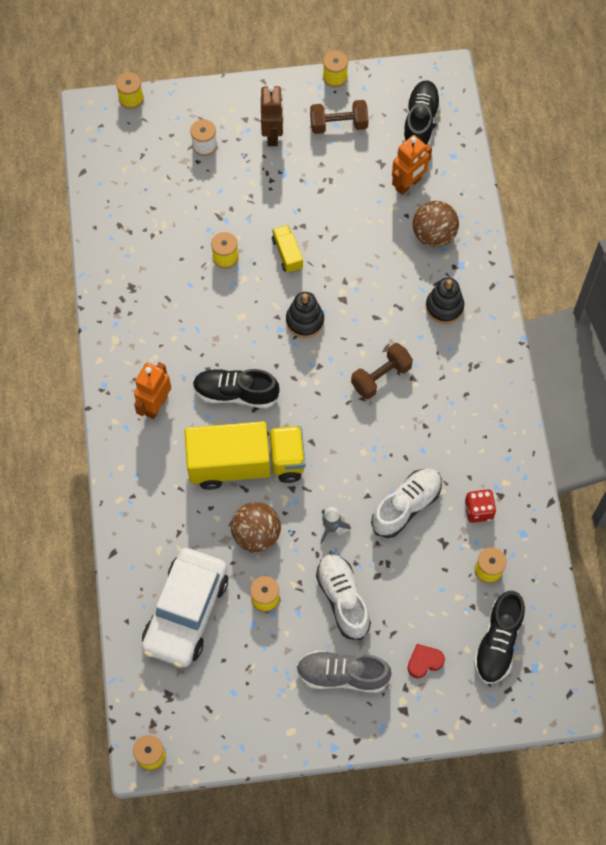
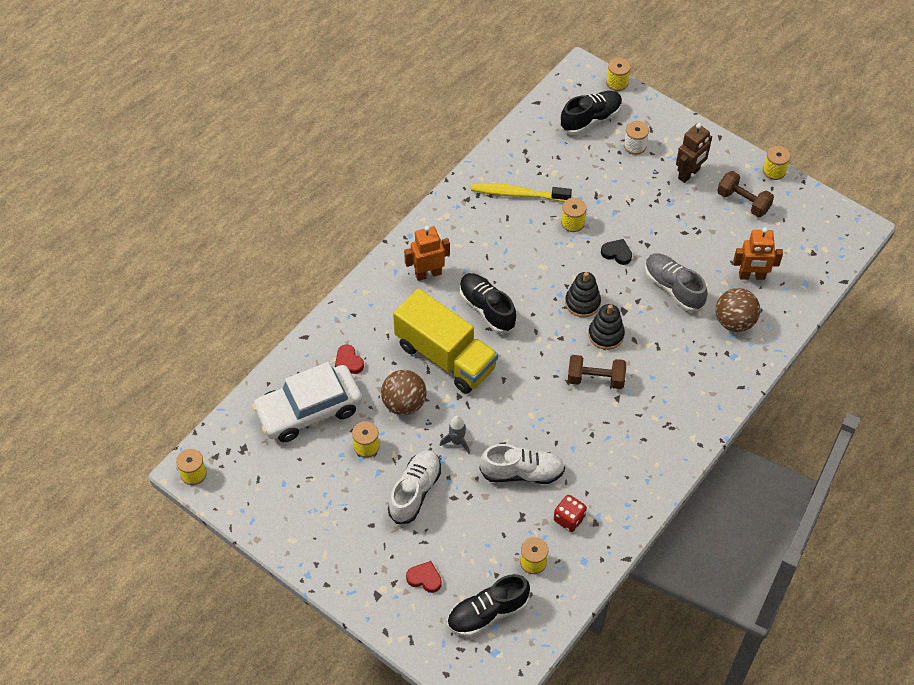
camera: 45 degrees right, 10 degrees down
yellow truck [272,225,303,273] -> black heart [601,239,632,265]
grey shoe [296,651,392,693] -> grey shoe moved to [645,254,707,312]
black shoe [403,80,441,145] -> black shoe moved to [560,91,623,135]
black stacking toy [426,277,464,324] -> black stacking toy moved to [588,304,625,350]
none -> red heart [335,344,364,374]
none -> yellow toothbrush [471,183,572,202]

